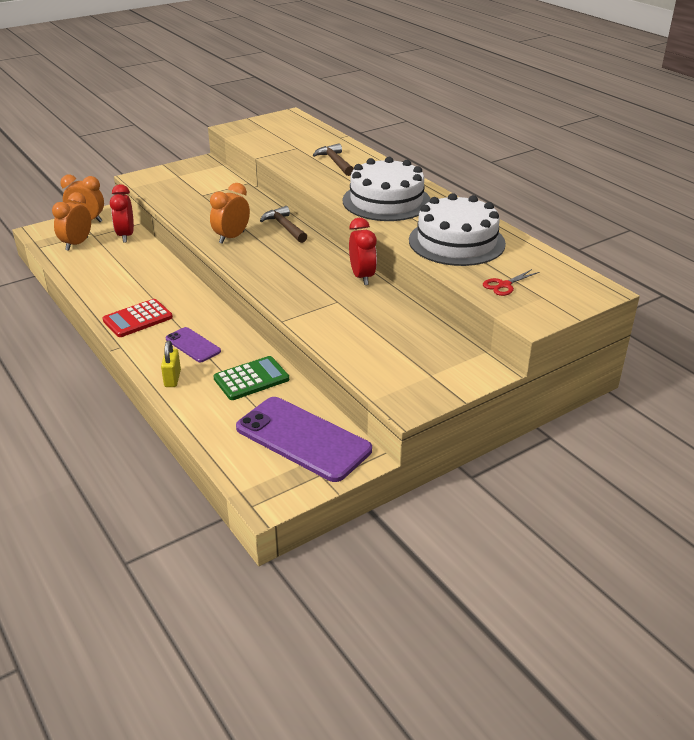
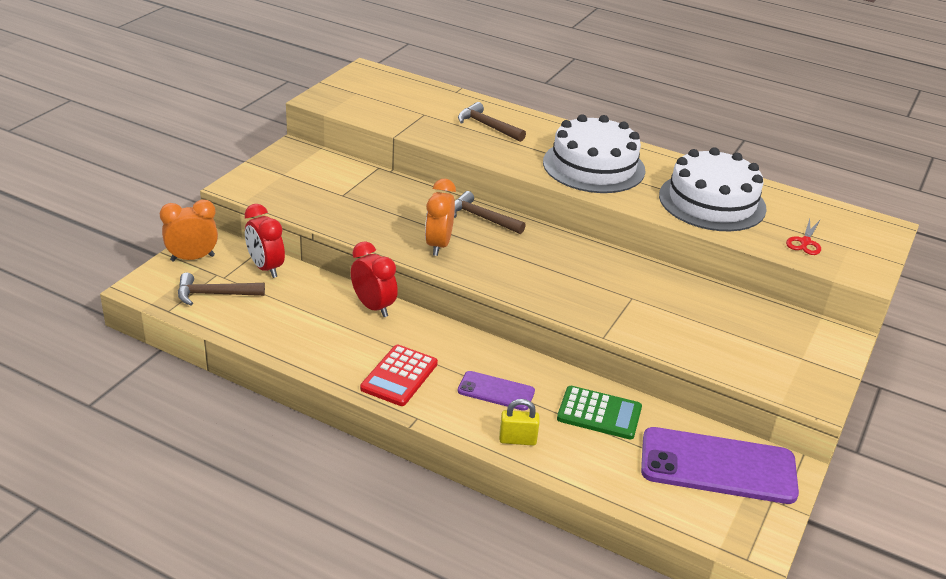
camera: 30 degrees left, 0 degrees up
orange clock [52,192,91,251] -> brown hammer [178,273,265,305]
yellow padlock [161,341,181,387] -> yellow padlock turned 60 degrees counterclockwise [499,399,540,446]
green calculator [214,356,289,400] -> green calculator turned 75 degrees clockwise [557,386,642,440]
red clock [349,218,377,285] -> red clock moved to [351,241,398,317]

